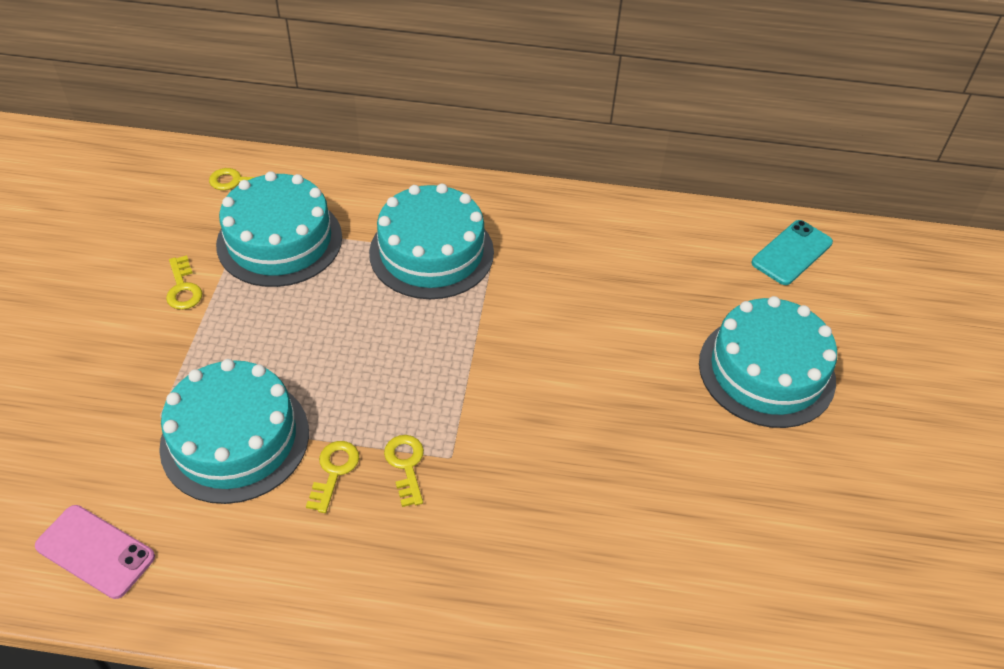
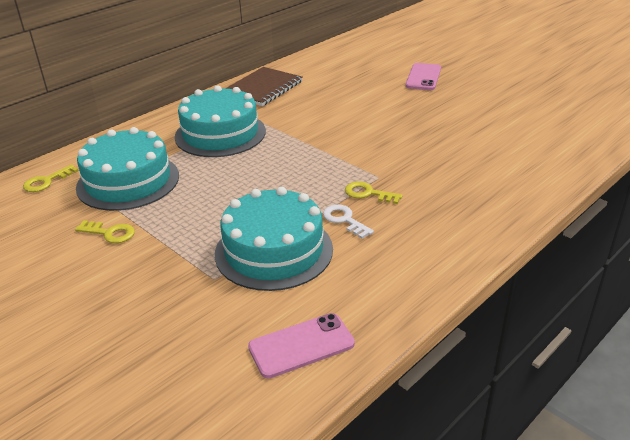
camera: 50 degrees left, 15 degrees down
yellow key [306,441,359,513] -> white key [323,204,374,239]
turquoise cake [699,296,837,428] -> pink phone [405,63,441,90]
turquoise phone [752,220,833,285] -> none
none -> brown notebook [225,67,303,106]

